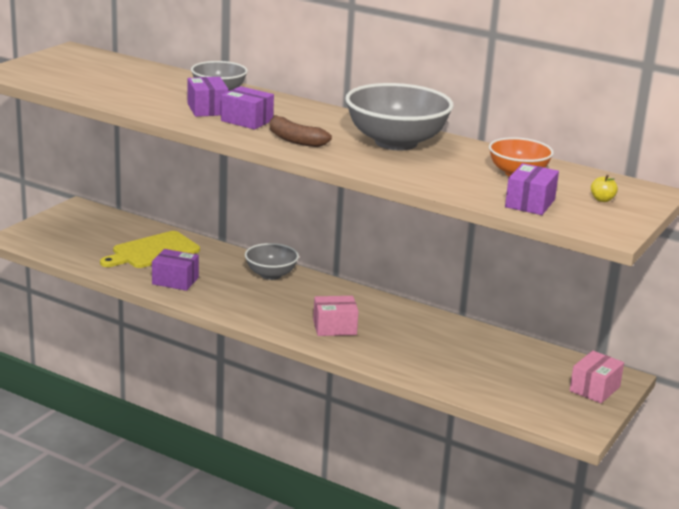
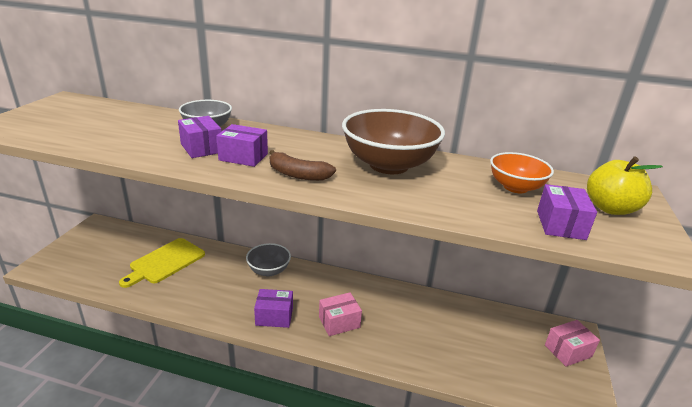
camera: 15 degrees left, 5 degrees up
purple box [152,249,199,291] -> purple box moved to [254,289,293,328]
grey bowl [345,83,454,151] -> brown bowl [342,109,445,174]
pink box [570,351,624,403] -> pink box turned 45 degrees clockwise [545,320,600,367]
yellow apple [591,175,618,202] -> yellow apple [587,157,663,215], size x2.22

